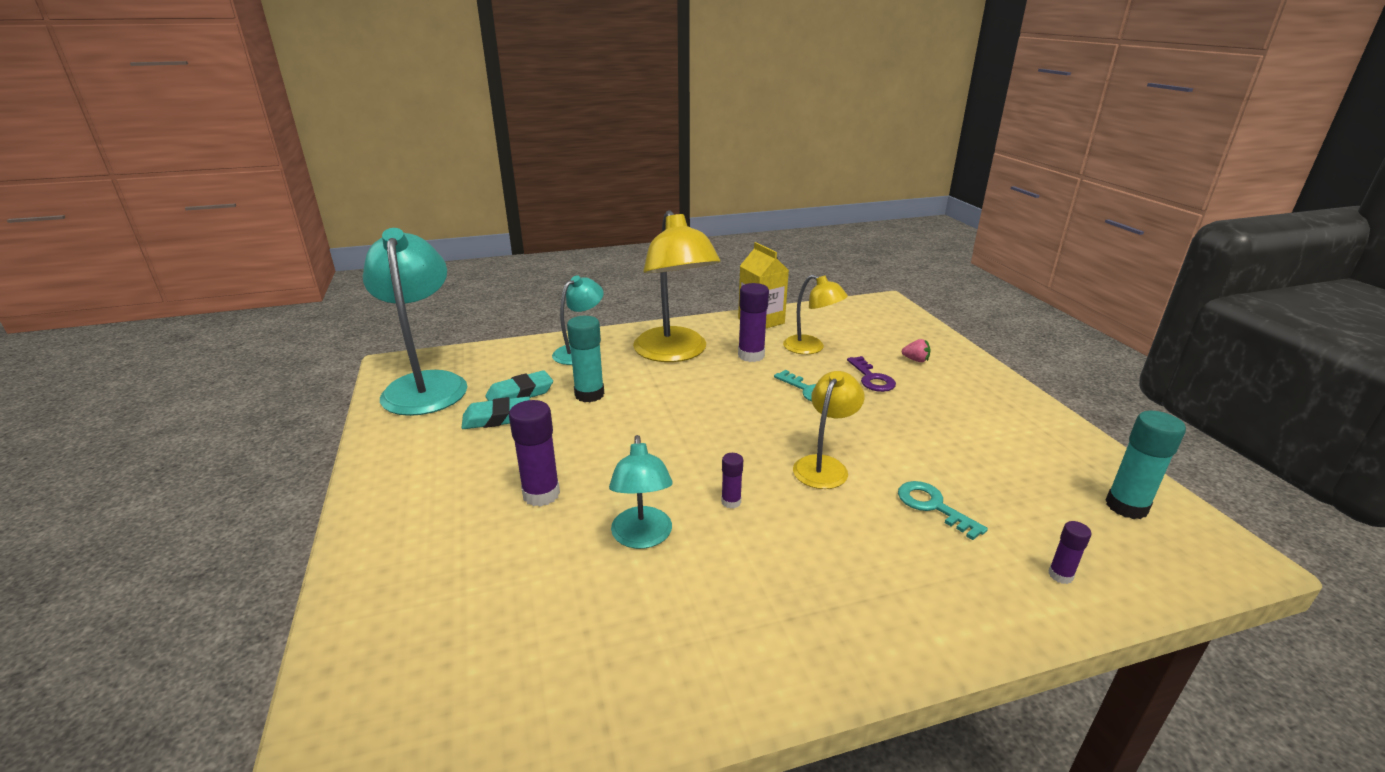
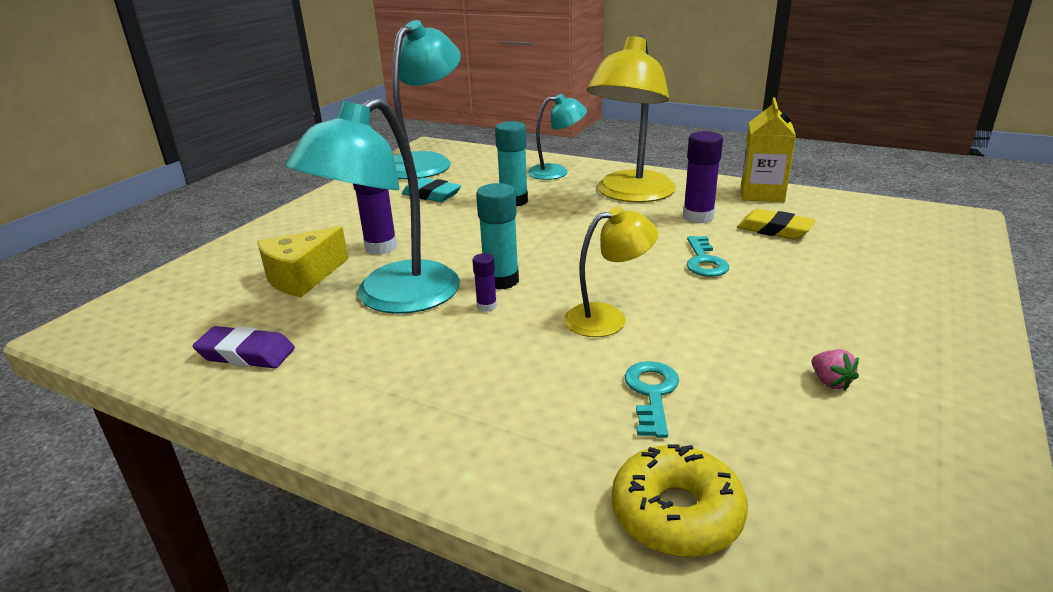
camera: 45 degrees right, 0 degrees up
turquoise eraser [485,370,553,401] -> none
turquoise lamp [609,435,673,549] -> turquoise lamp [285,97,460,314], size x1.82
yellow lamp [783,275,848,354] -> yellow eraser [737,209,816,240]
purple key [847,356,896,392] -> none
pink strawberry [902,339,931,362] -> pink strawberry moved to [812,349,859,391]
purple glue stick [1048,521,1091,584] -> yellow donut [612,444,748,557]
turquoise glue stick [1105,411,1186,519] -> turquoise glue stick moved to [476,183,519,290]
none -> purple eraser [193,326,295,368]
none -> yellow cheese [257,227,348,297]

